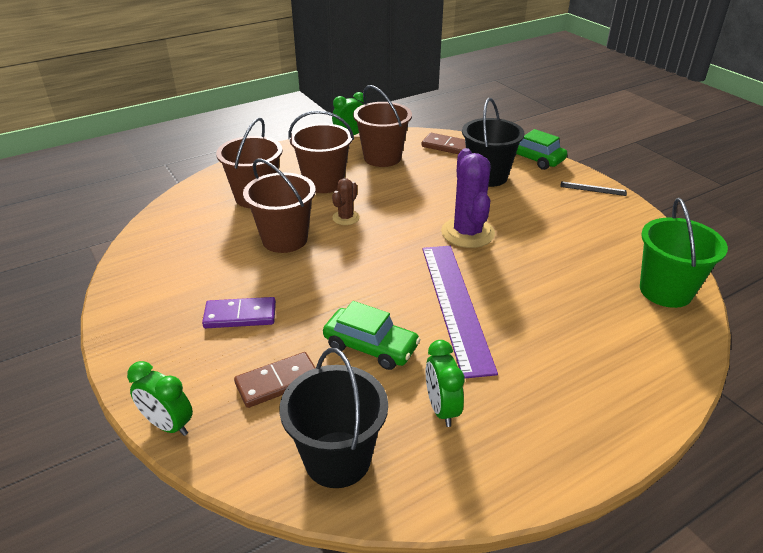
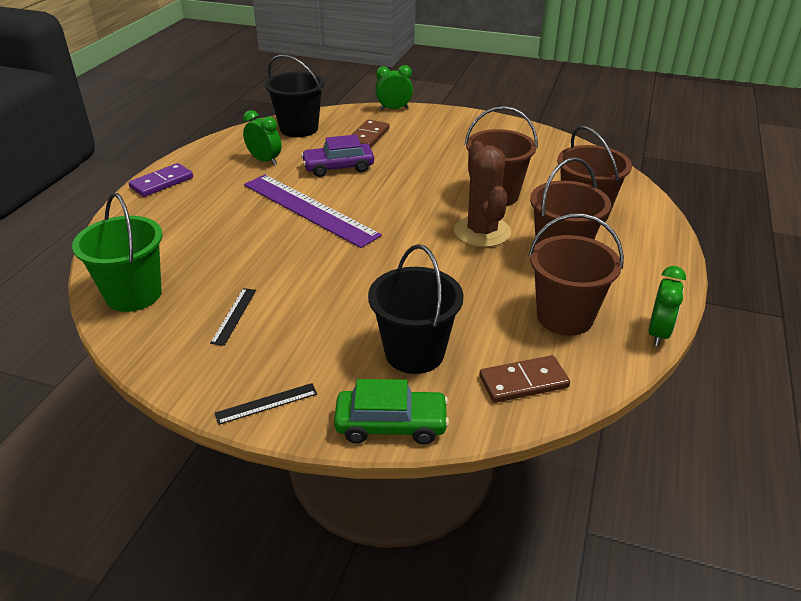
camera: 140 degrees right, 0 degrees up
purple domino [202,297,276,328] -> purple domino moved to [129,163,193,197]
green car [323,301,421,370] -> purple car [301,135,374,177]
brown cactus [332,178,360,225] -> brown cactus [454,141,511,247], size x1.89
purple cactus [441,148,495,248] -> none
none -> black ruler [210,288,256,346]

